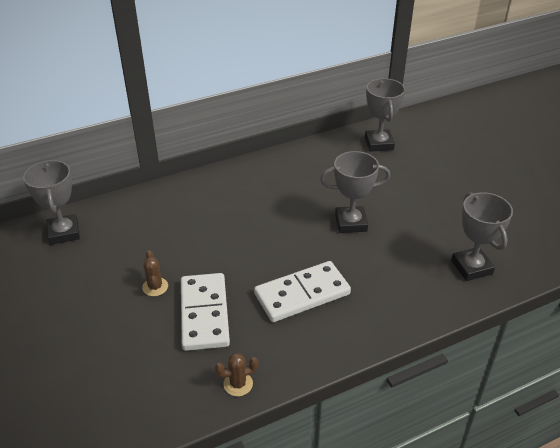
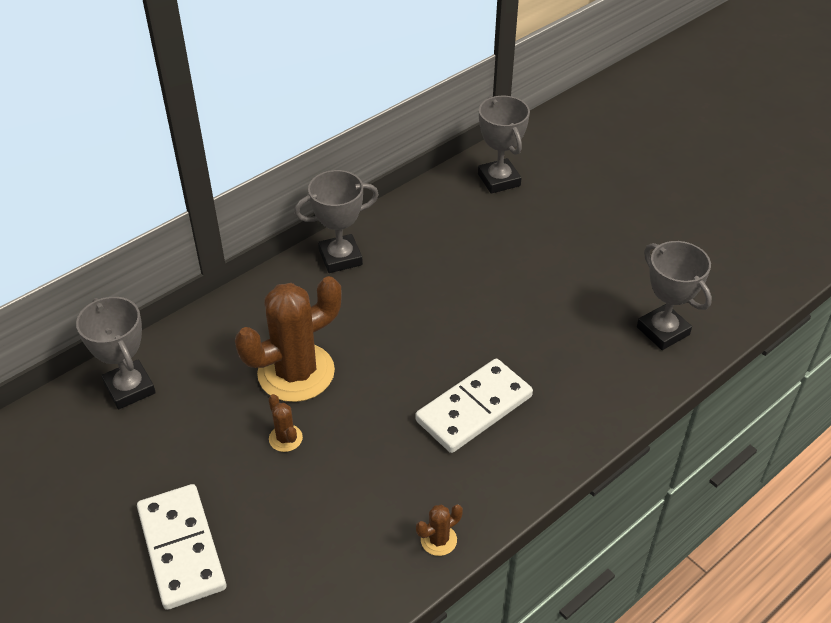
camera: 15 degrees left, 5 degrees up
white domino [181,273,230,351] -> white domino moved to [137,484,226,610]
grey trophy [320,151,390,233] -> grey trophy moved to [294,170,379,273]
none -> brown cactus [235,276,342,402]

